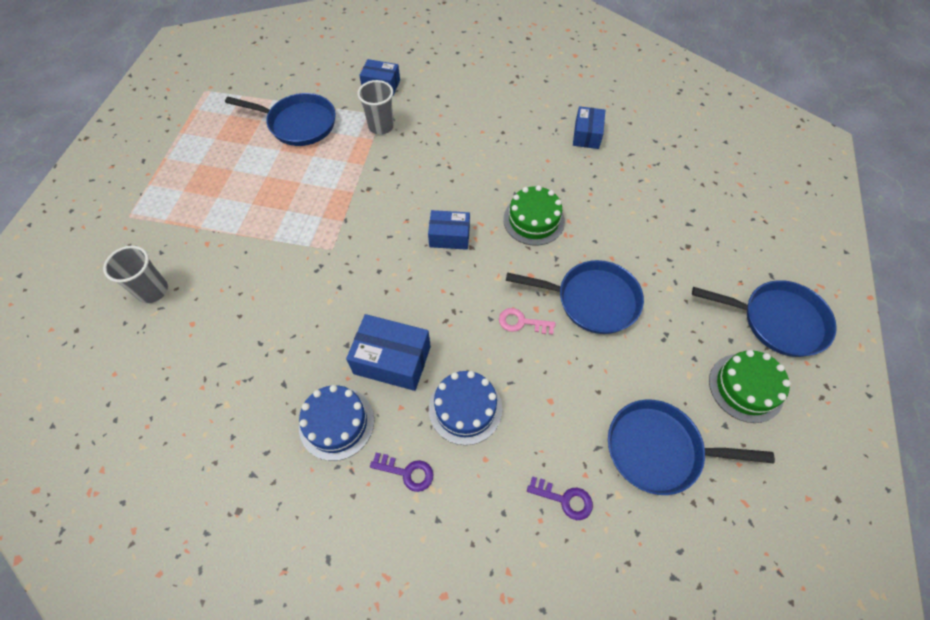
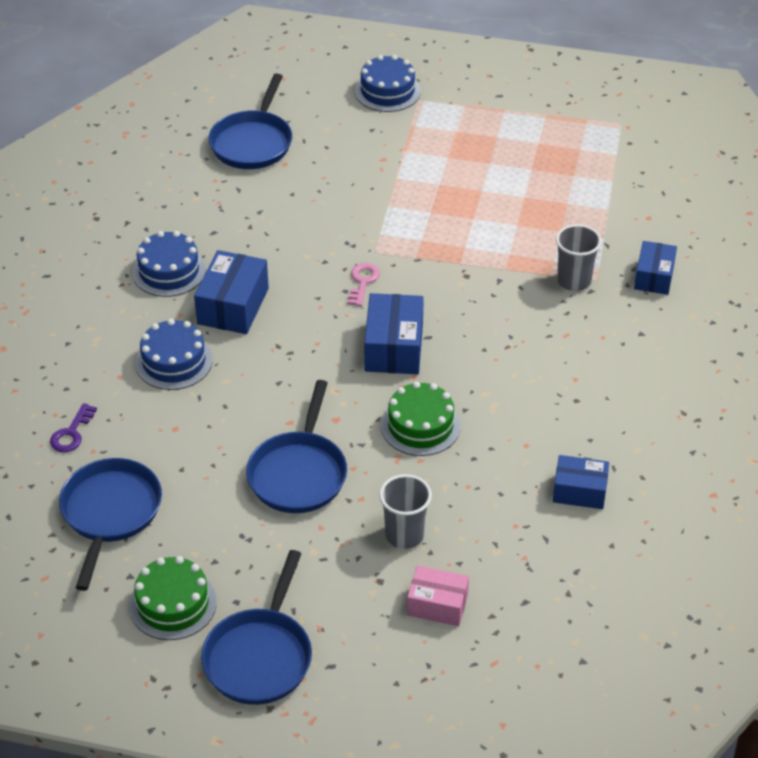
camera: 90 degrees right, 15 degrees down
grey cup [103,246,168,303] -> grey cup moved to [379,474,432,549]
blue pan [225,93,336,146] -> blue pan moved to [208,73,292,169]
purple key [370,453,433,492] -> none
blue box [428,210,470,250] -> blue box [364,293,424,374], size x1.51
pink key [499,308,555,335] -> pink key moved to [347,263,380,306]
none -> blue cake [355,55,421,112]
none -> pink box [407,566,469,626]

